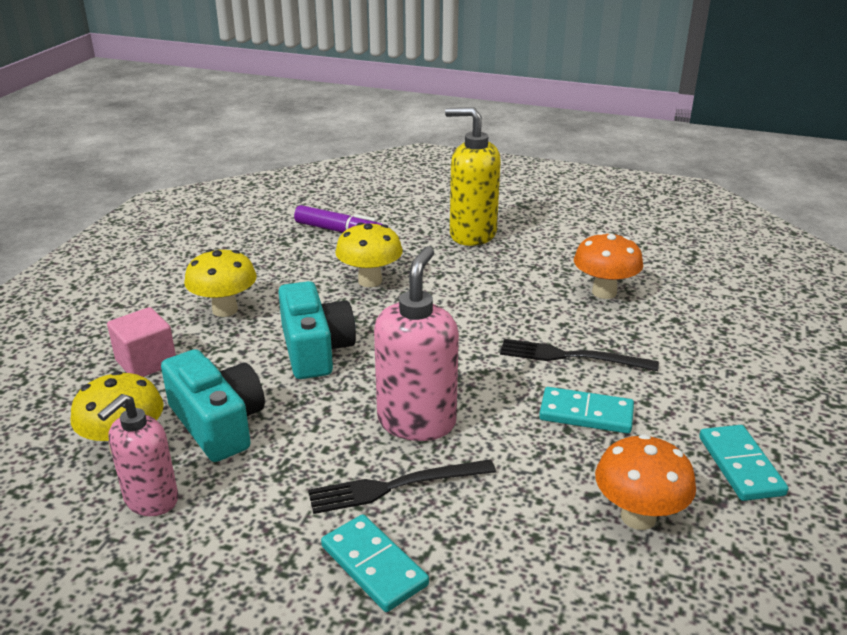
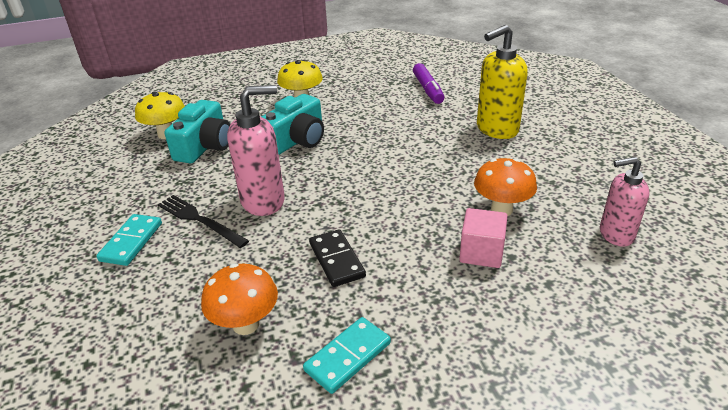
camera: 55 degrees right, 5 degrees up
pink soap dispenser [98,394,178,516] -> pink soap dispenser moved to [600,157,650,247]
pink cube [107,307,176,377] -> pink cube moved to [459,208,508,268]
yellow mushroom [335,222,403,287] -> none
yellow soap dispenser [445,107,501,246] -> yellow soap dispenser turned 105 degrees counterclockwise [477,25,528,139]
black fork [500,339,659,371] -> none
turquoise domino [539,387,634,434] -> black domino [309,229,366,287]

